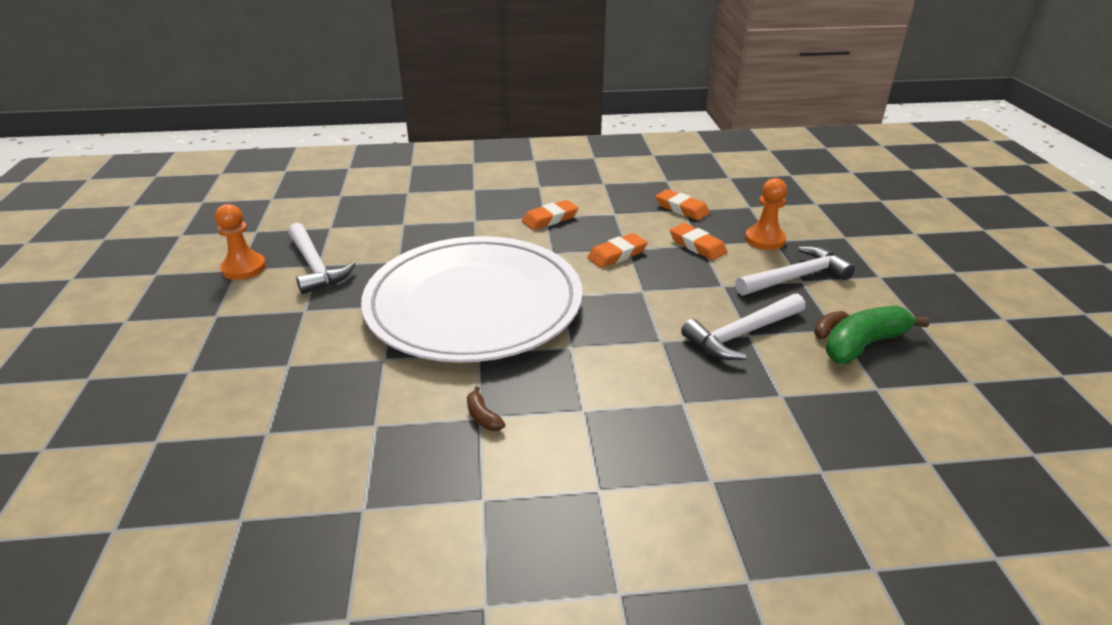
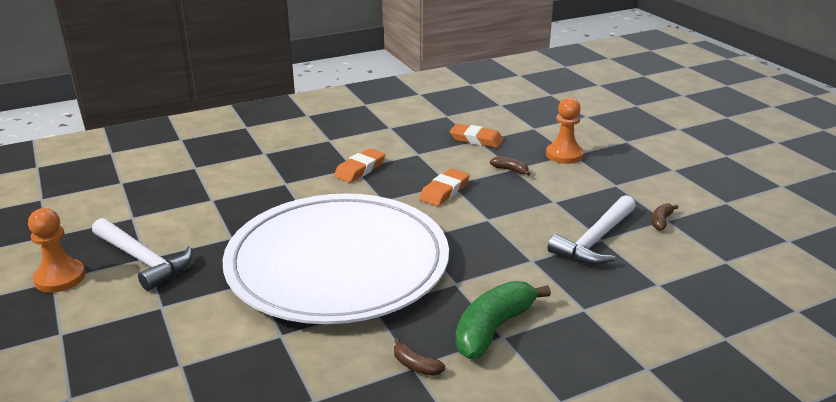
camera: 20 degrees left, 5 degrees down
orange eraser [670,223,727,260] -> brown banana [490,156,530,176]
white hammer [735,246,855,296] -> none
green banana [826,306,930,364] -> green banana moved to [455,281,551,359]

